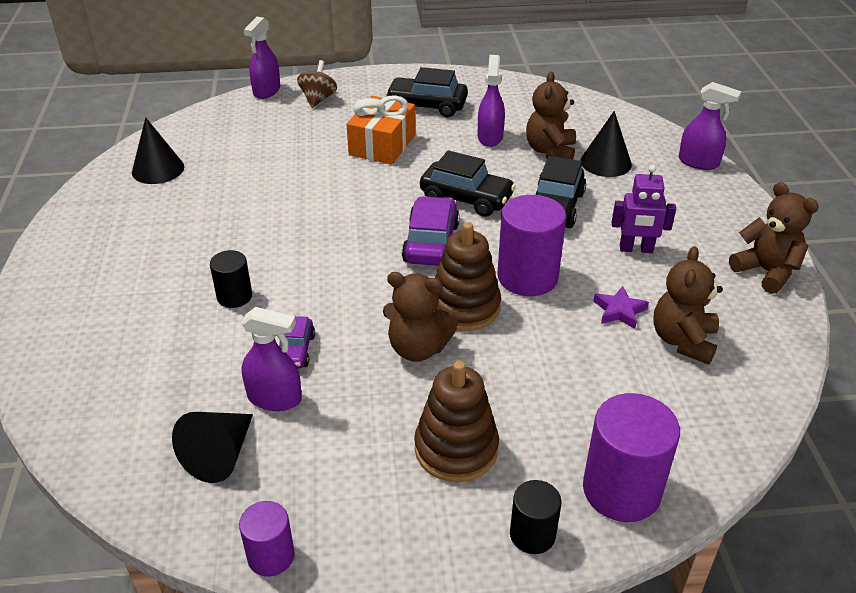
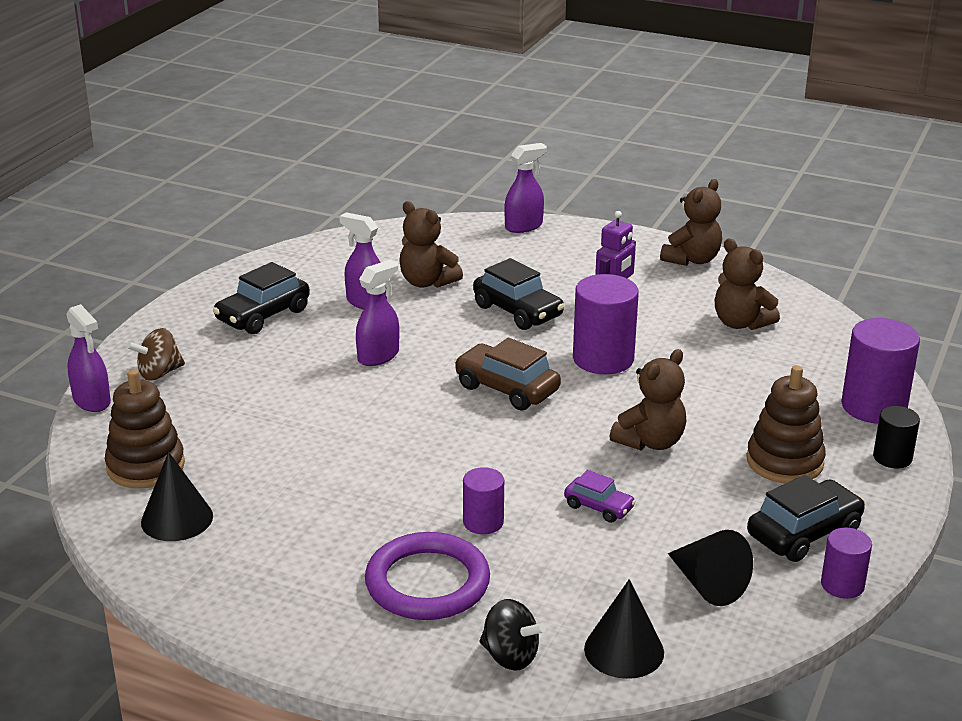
camera: 60 degrees left, 10 degrees down
black cylinder [210,250,252,308] -> purple cylinder [463,467,504,534]
purple spray bottle [241,307,302,411] -> purple spray bottle moved to [356,259,399,366]
brown spinning top [297,60,337,108] -> brown spinning top turned 75 degrees counterclockwise [127,328,185,381]
orange gift [346,95,415,165] -> none
purple car [402,196,460,266] -> brown car [454,338,561,411]
black car [420,150,516,217] -> black car moved to [747,475,865,562]
brown stacking toy [434,222,501,331] -> brown stacking toy moved to [105,369,185,488]
black cone [580,111,632,177] -> black cone moved to [584,579,664,679]
purple star [593,286,649,329] -> none
brown teddy bear [729,182,819,294] -> brown teddy bear turned 135 degrees clockwise [660,179,722,266]
none -> purple ring [365,532,490,620]
none -> black spinning top [480,599,546,671]

